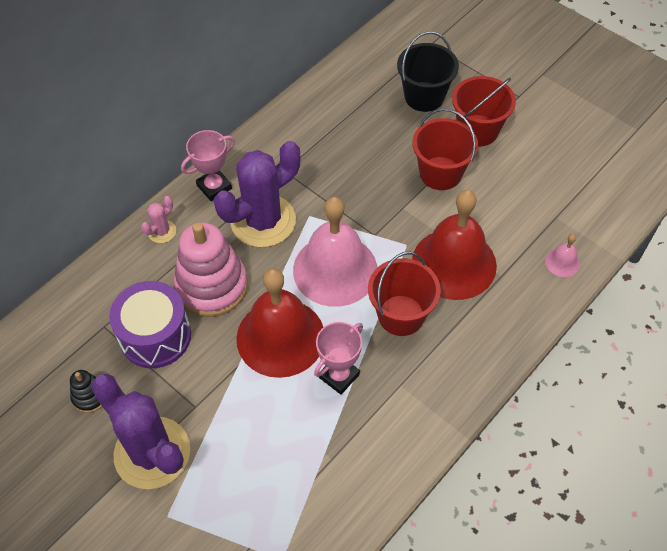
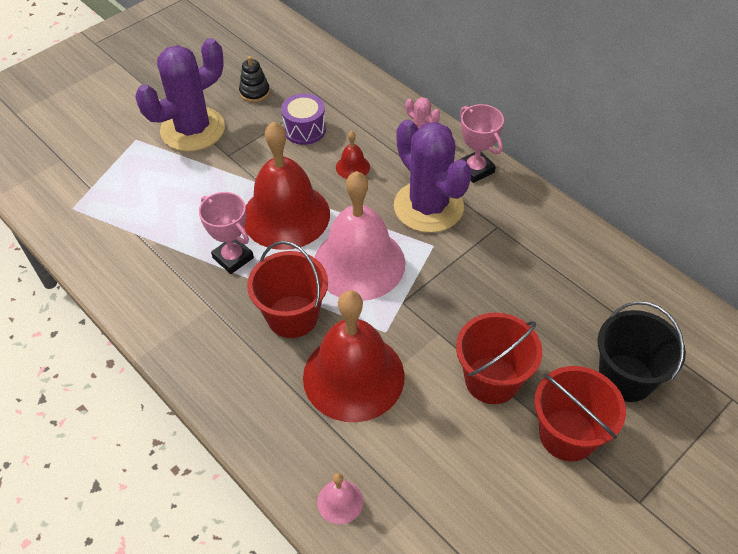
camera: 95 degrees right, 5 degrees down
purple drum [109,281,191,368] -> purple drum [281,93,326,145], size x0.65
pink stacking toy [174,223,248,317] -> red bell [336,131,370,179]

